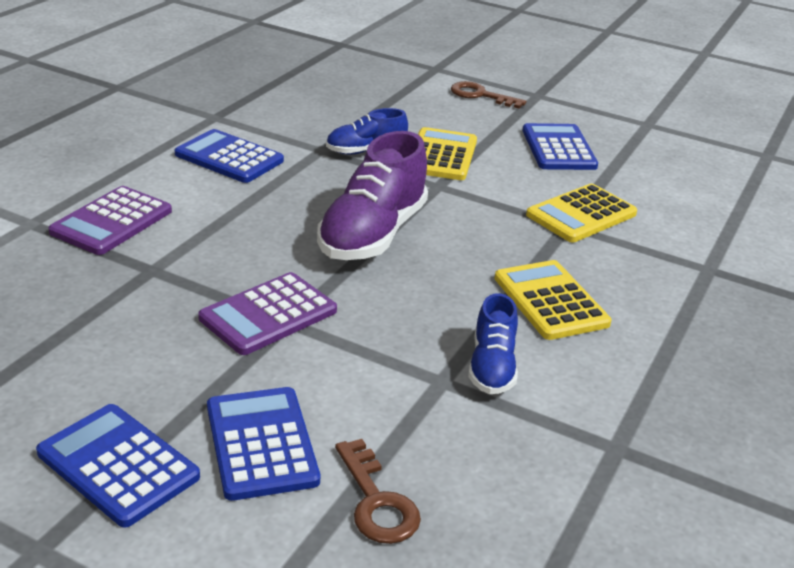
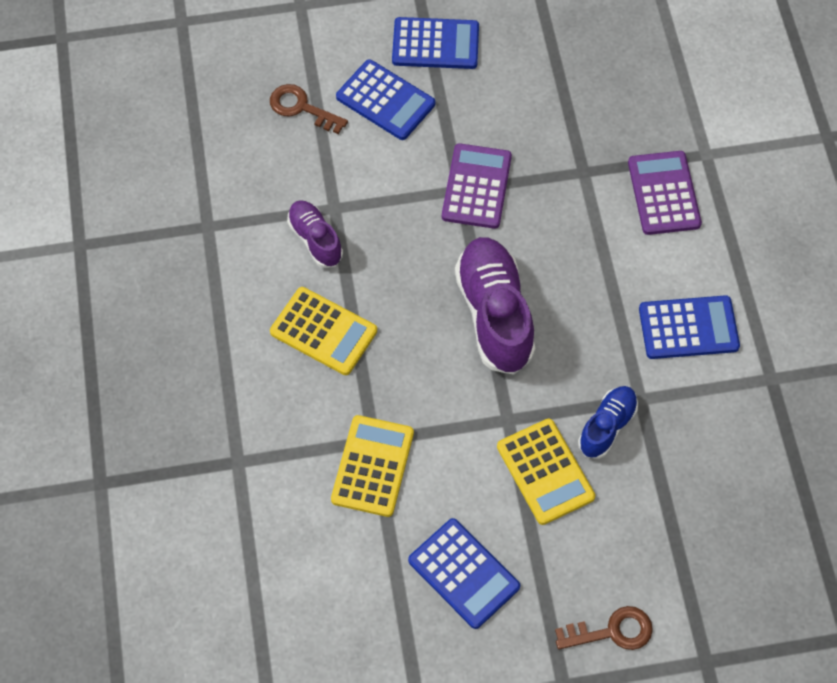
camera: 145 degrees right, 30 degrees up
blue shoe [468,293,518,394] -> purple shoe [287,200,343,268]

